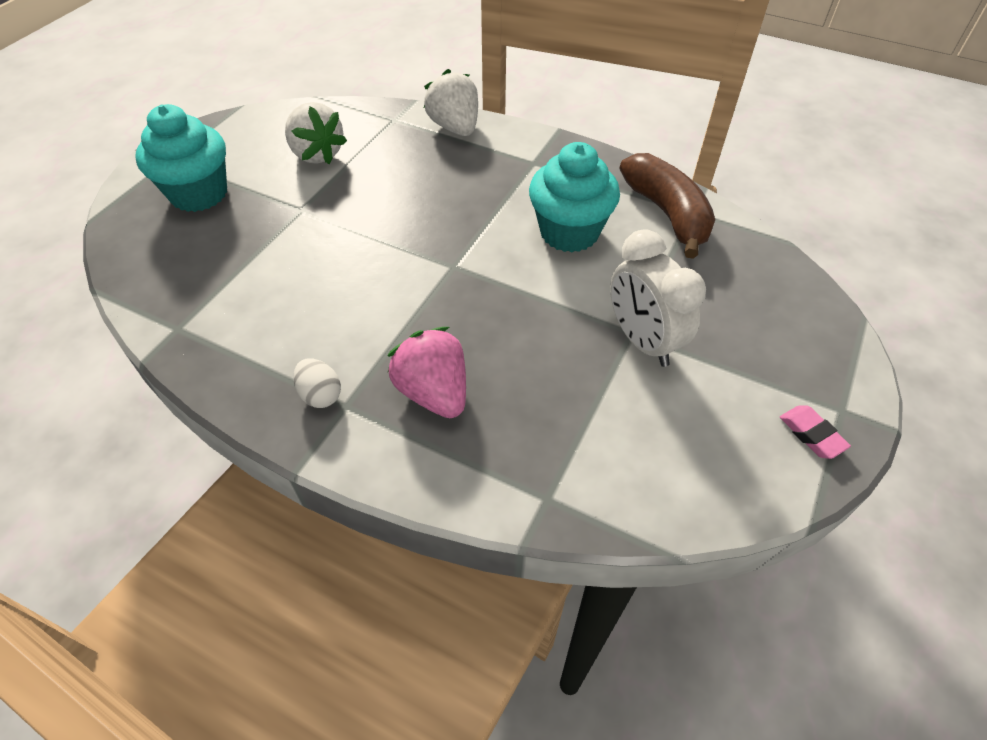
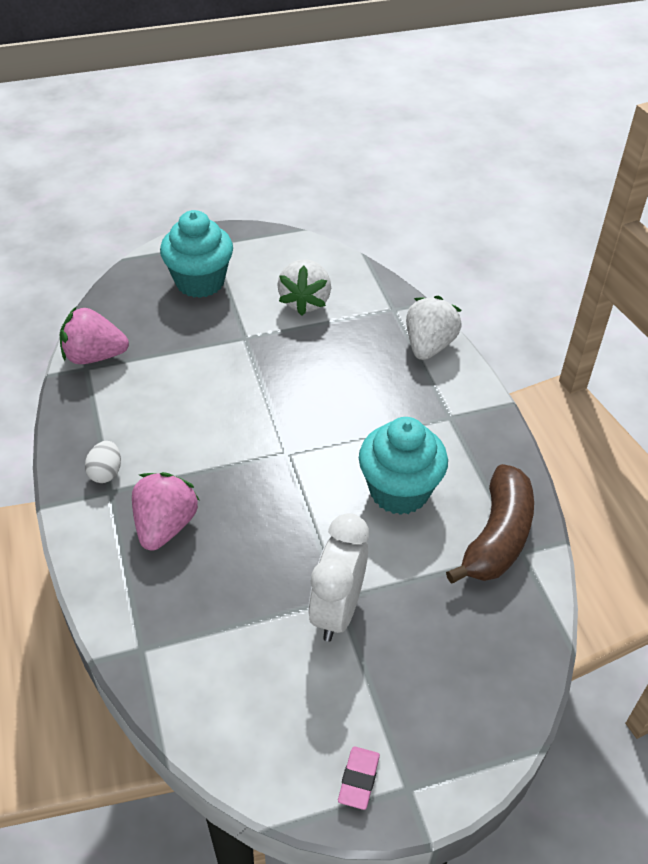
camera: 45 degrees right, 5 degrees down
none -> pink strawberry [60,307,129,364]

